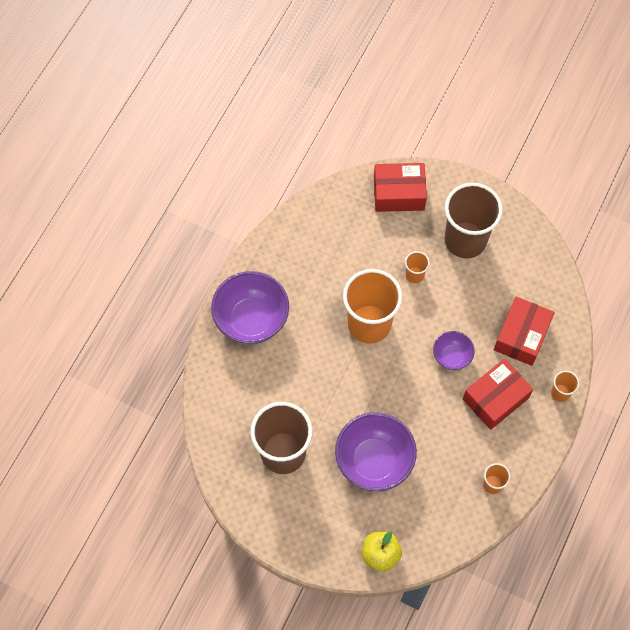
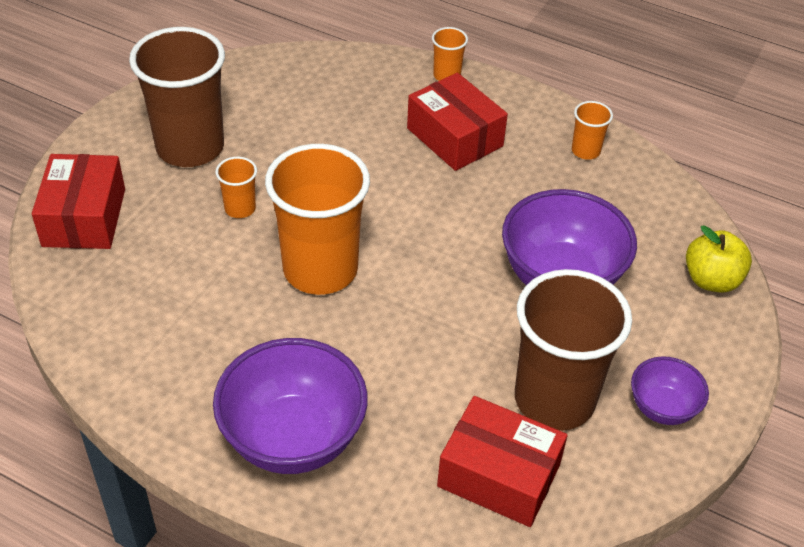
camera: 90 degrees left, 20 degrees down
purple bowl [433,331,475,370] -> purple bowl moved to [631,356,709,425]
red box [494,297,555,366] -> red box moved to [437,396,567,527]

